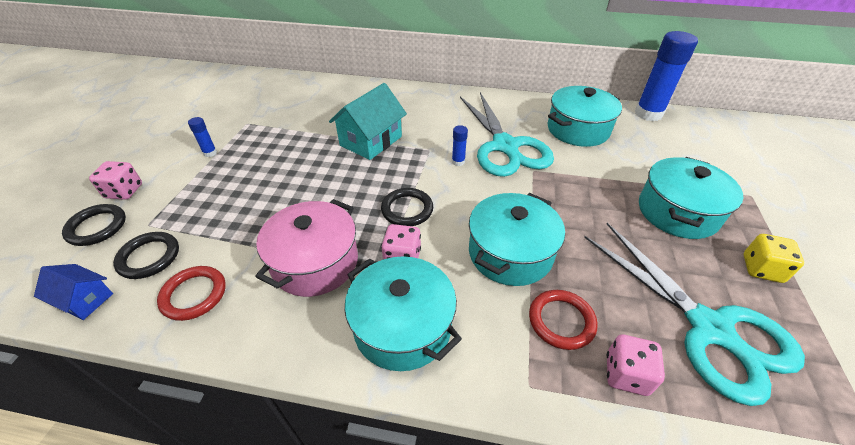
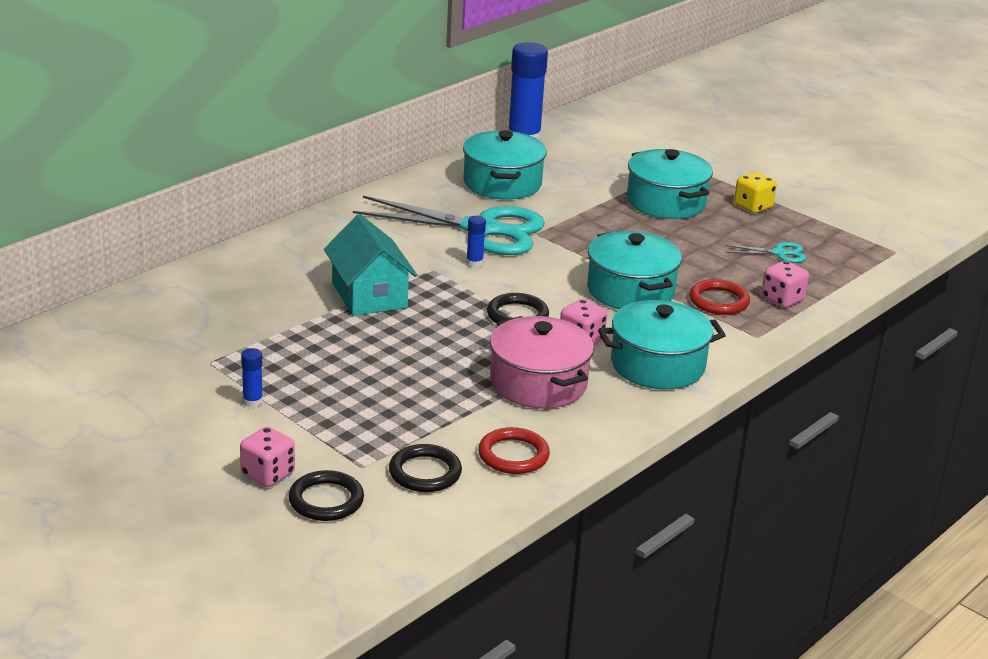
camera: 60 degrees left, 15 degrees down
blue house [34,264,113,320] -> none
turquoise scissors [584,223,805,406] -> turquoise scissors [725,242,806,263], size x0.41

